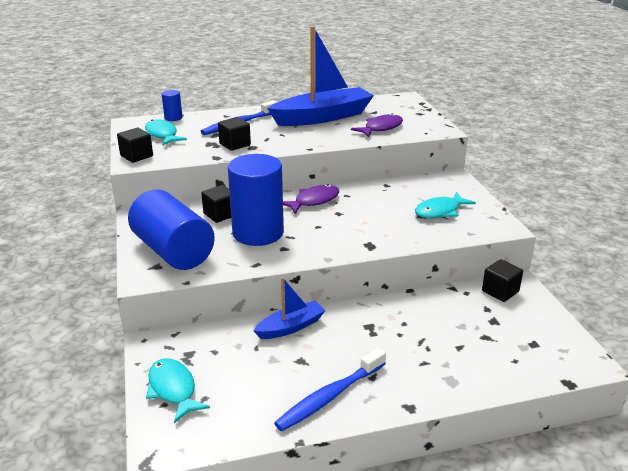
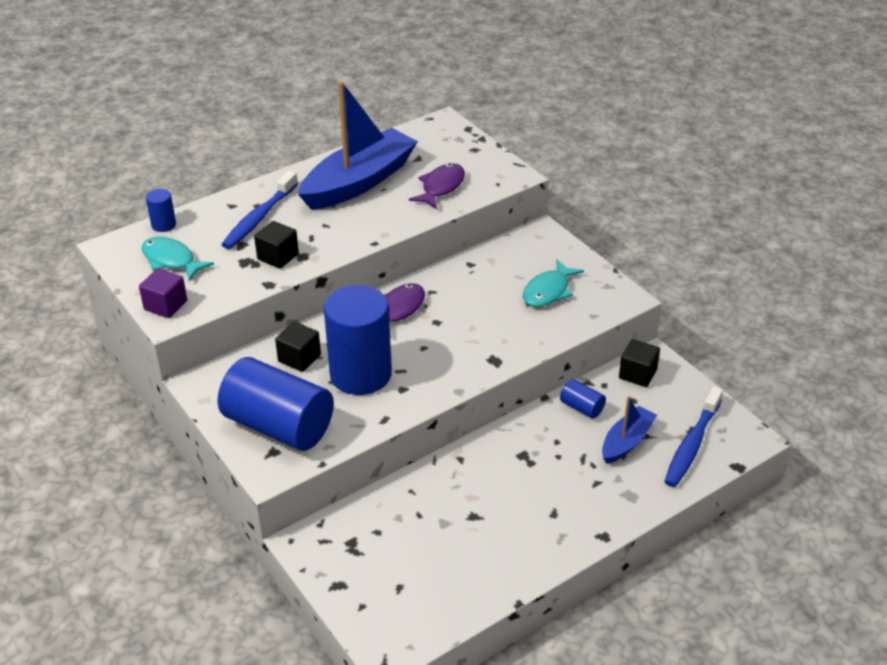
camera: 20 degrees left, 10 degrees up
black cube [117,128,153,163] -> purple cube [139,269,187,318]
turquoise fish [146,358,210,423] -> none
blue boat [253,277,326,339] -> blue boat moved to [602,396,657,464]
blue toothbrush [274,348,386,431] -> blue toothbrush moved to [664,386,723,487]
none -> blue cylinder [560,379,606,419]

